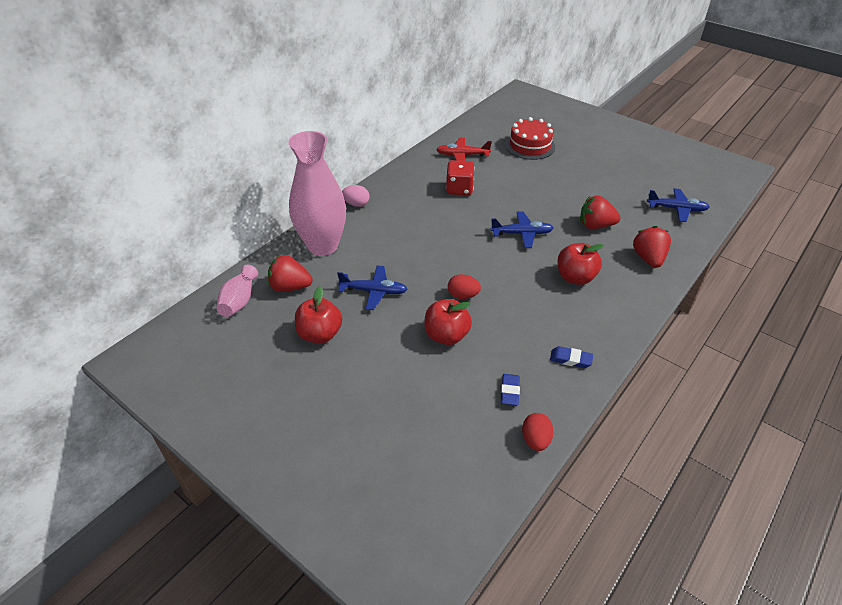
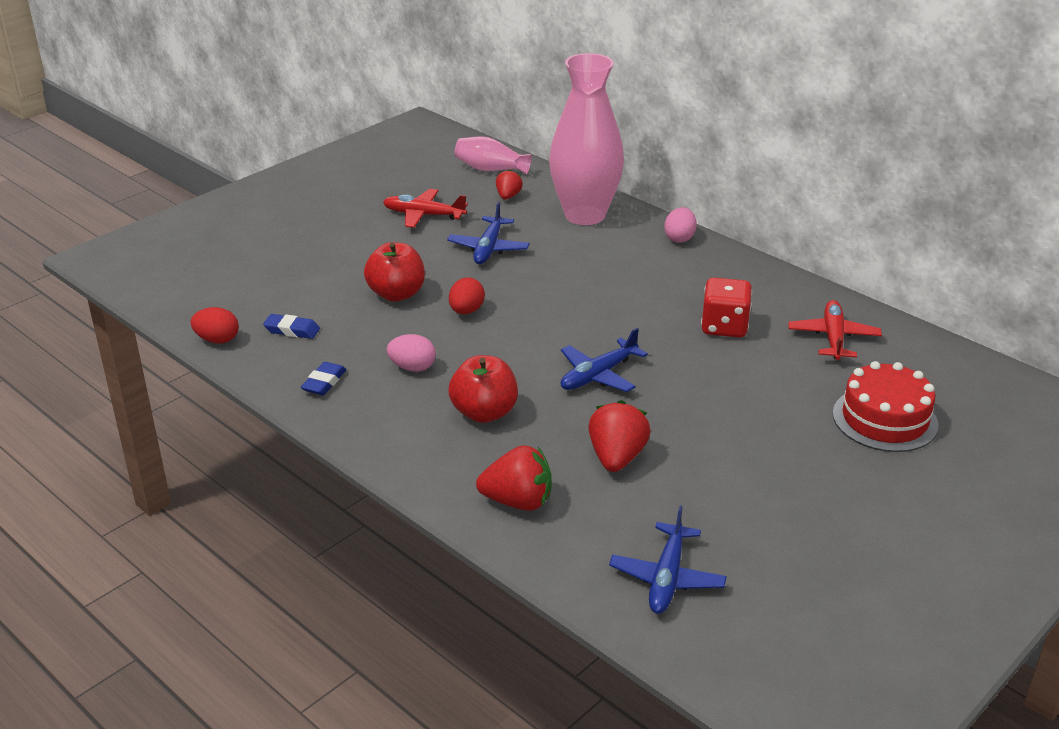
camera: 95 degrees right, 10 degrees down
red strawberry [268,255,313,292] -> red strawberry [496,169,523,200], size x0.60
red apple [295,286,342,343] -> red plane [383,189,468,228]
blue plane [490,211,553,248] -> blue plane turned 45 degrees clockwise [560,328,648,392]
none -> pink egg [387,334,436,372]

